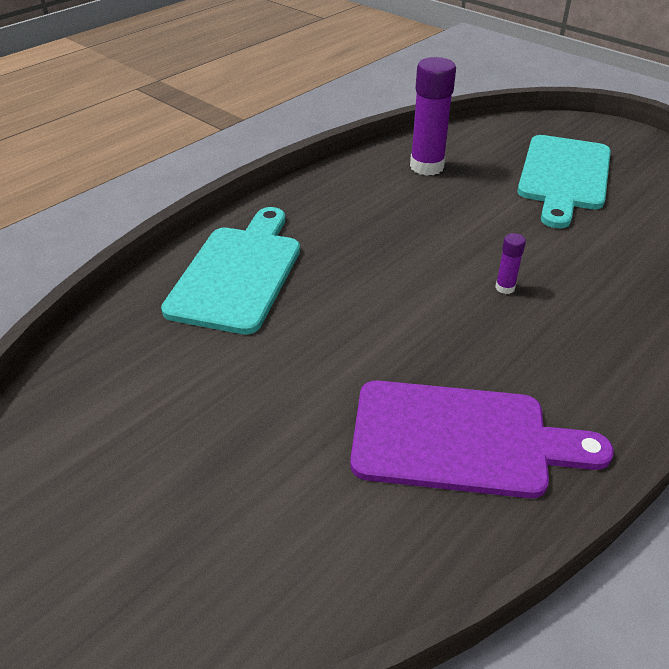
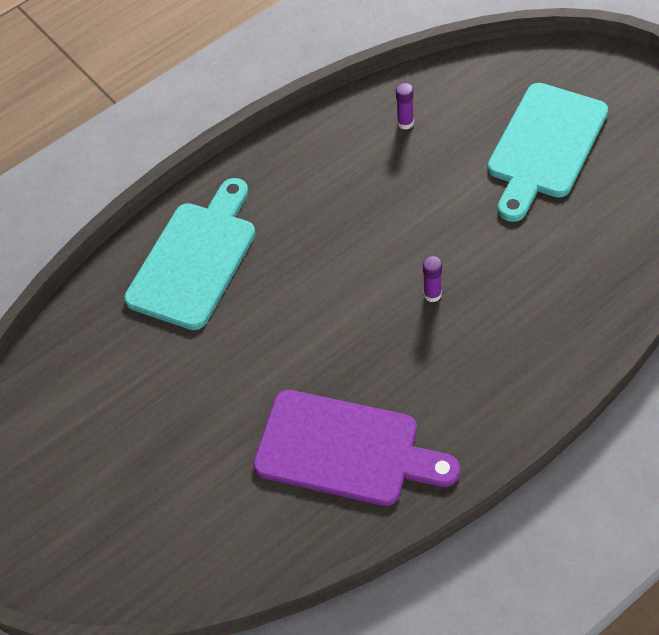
camera: 15 degrees right, 15 degrees up
purple glue stick [410,57,456,176] -> purple glue stick [396,83,414,129], size x0.46

